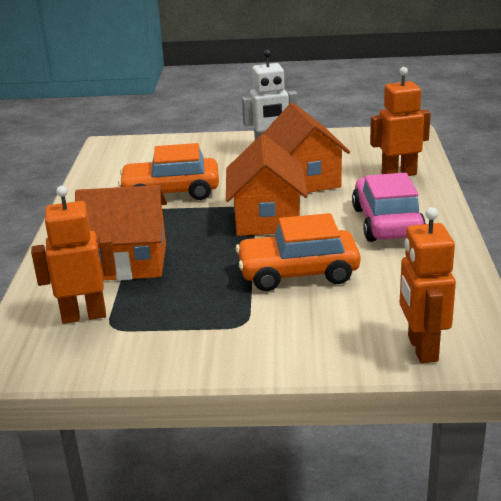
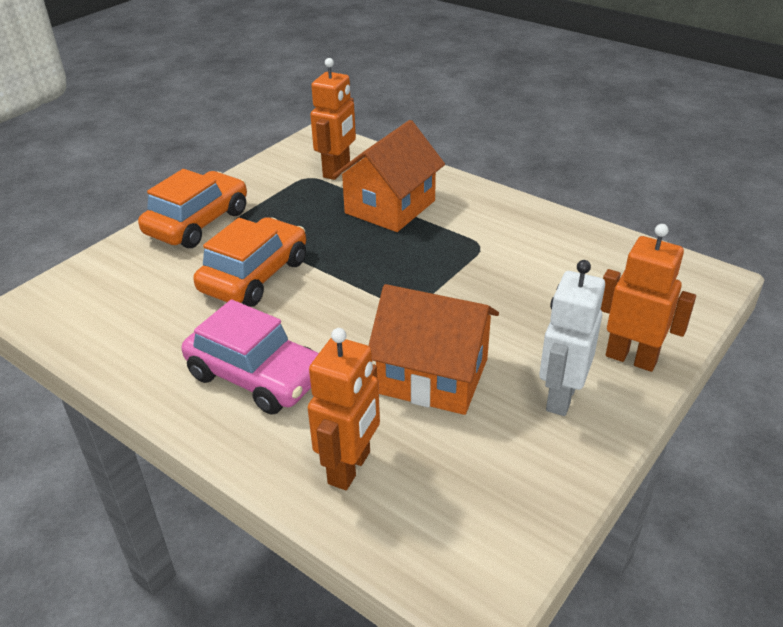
camera: 125 degrees right, 10 degrees up
orange car [118,143,219,200] -> orange car moved to [138,169,247,248]
orange house [226,134,308,236] -> none
orange robot [400,207,456,363] -> orange robot moved to [600,224,696,372]

